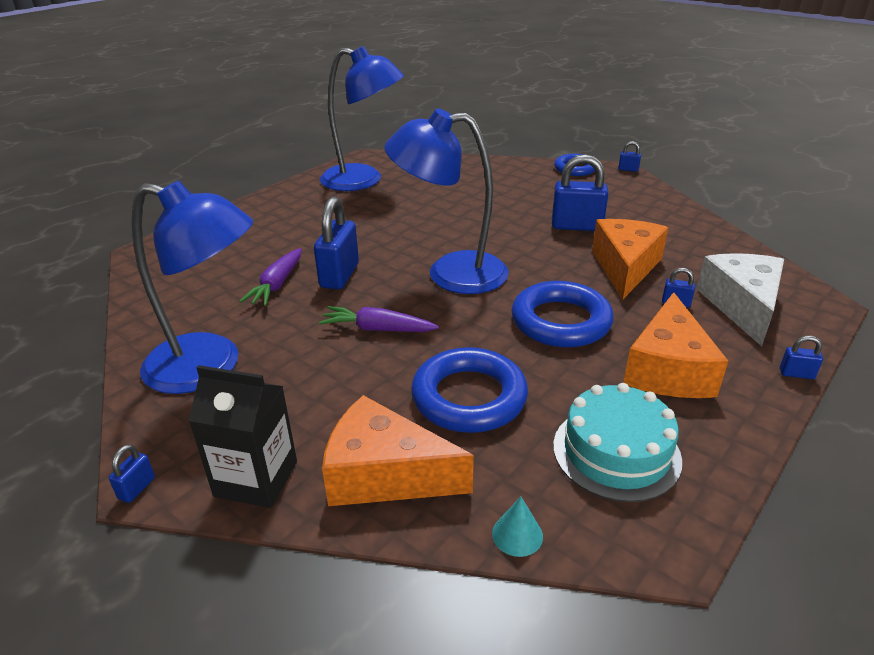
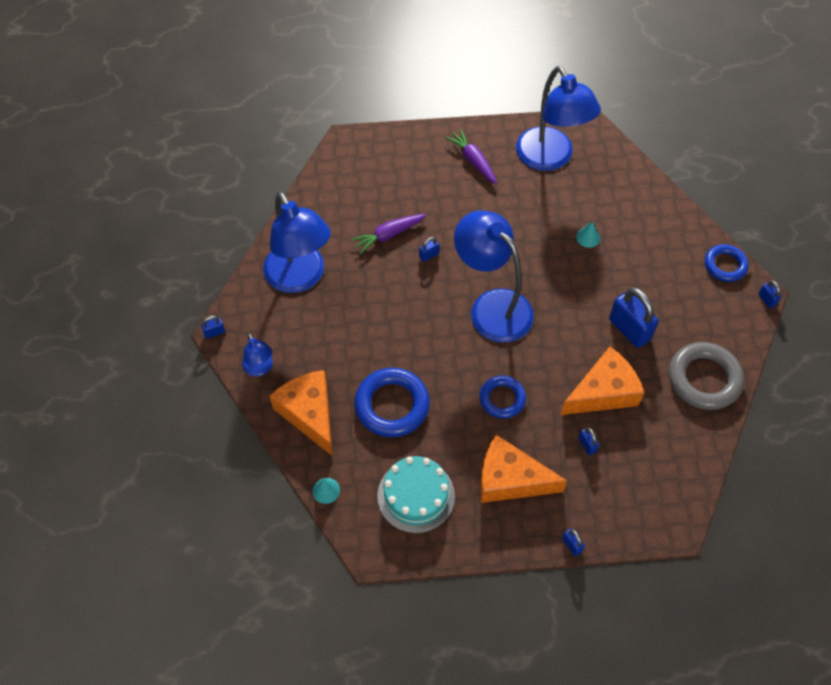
camera: 45 degrees right, 25 degrees up
black carton [188,365,297,508] -> blue lamp [242,333,273,377]
blue padlock [314,197,359,289] -> blue padlock [419,237,439,262], size x0.46
purple carrot [319,306,439,332] -> purple carrot moved to [445,129,497,184]
blue ring [511,281,614,347] -> blue ring [479,376,526,419], size x0.62
orange cheese [623,292,728,398] -> orange cheese turned 45 degrees clockwise [480,435,567,503]
white cheese [697,253,784,346] -> none
none -> turquoise cone [576,221,600,248]
none -> grey ring [669,342,744,410]

